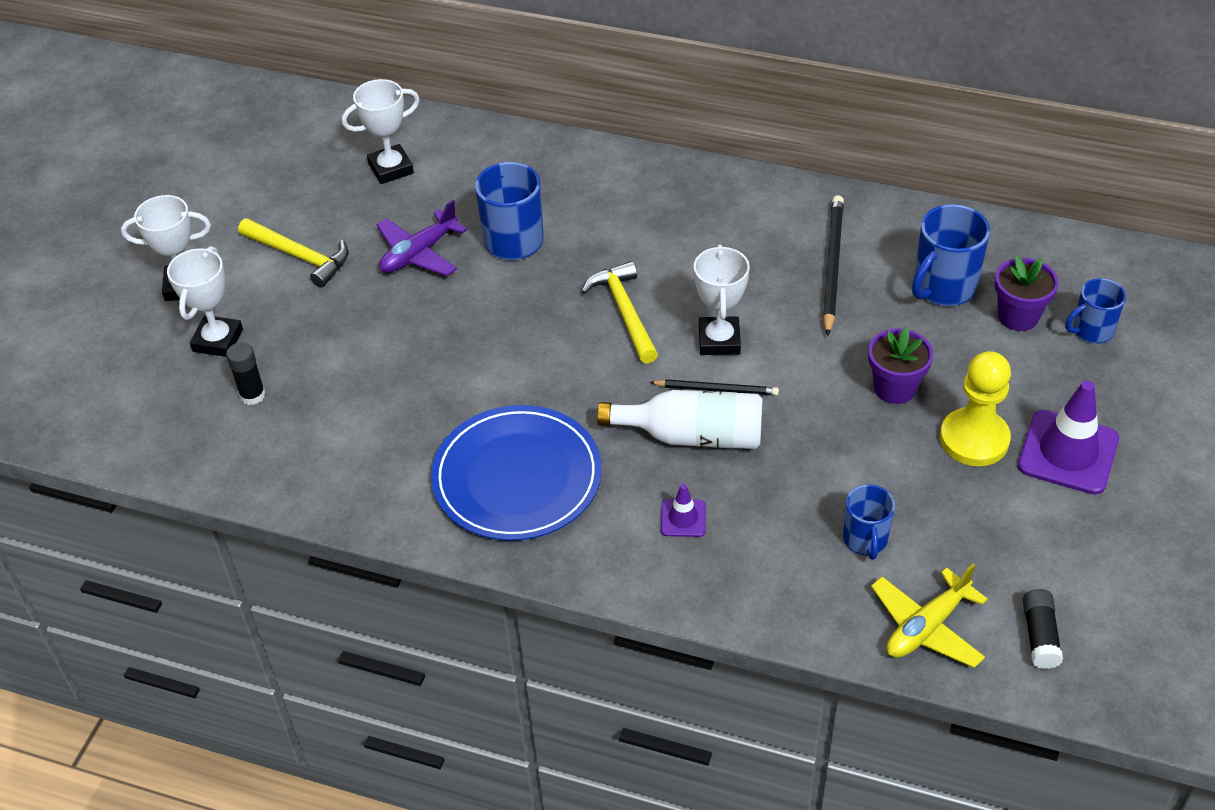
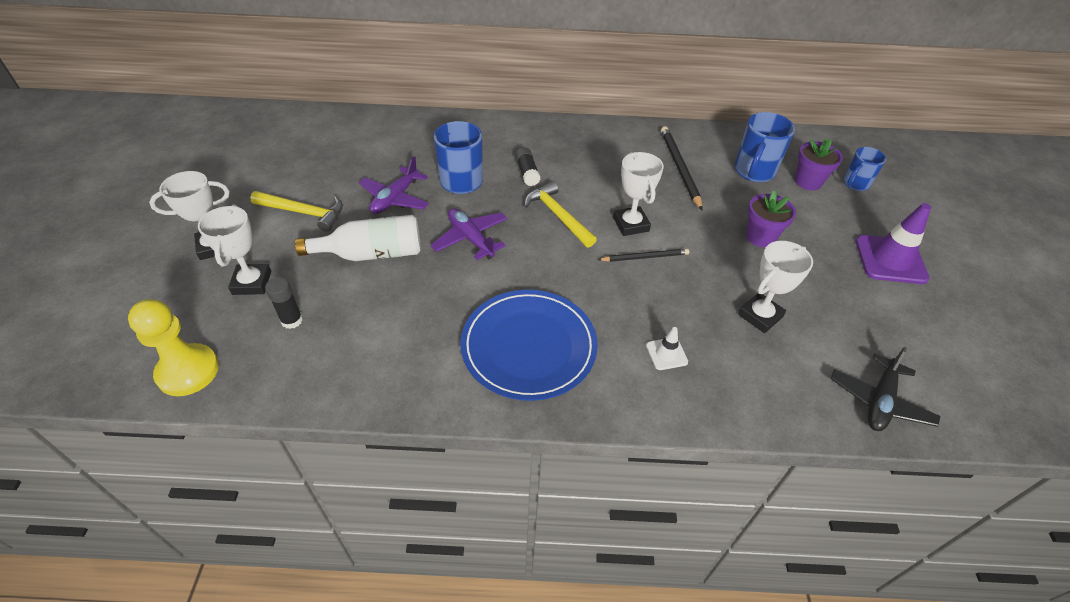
camera: 20 degrees left, 0 degrees up
white trophy [342,79,420,184] -> white trophy moved to [738,241,813,333]
white bottle [597,390,762,449] -> white bottle moved to [295,215,421,261]
purple traffic cone [661,484,706,537] -> white traffic cone [646,327,688,370]
blue mug [843,485,895,560] -> none
yellow plane [871,564,988,668] -> black plane [831,346,940,431]
yellow pawn [940,351,1011,466] -> yellow pawn moved to [128,299,219,396]
black glue stick [1022,589,1063,669] -> black glue stick moved to [515,147,540,186]
none -> purple plane [431,208,507,260]

